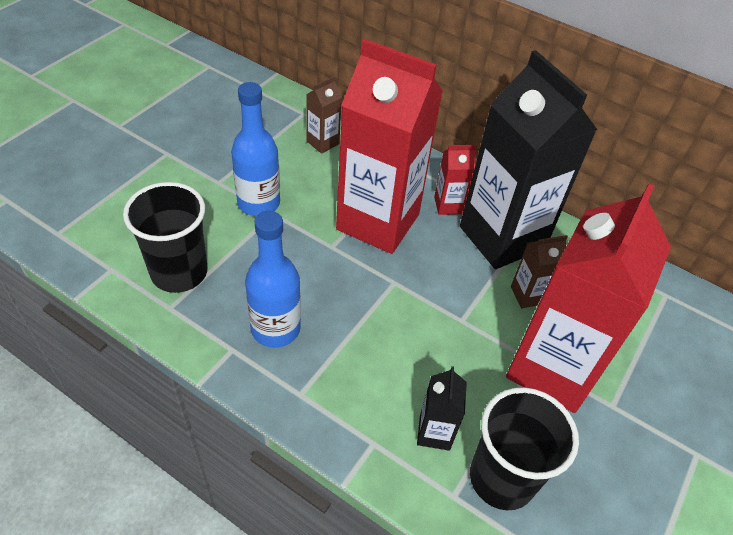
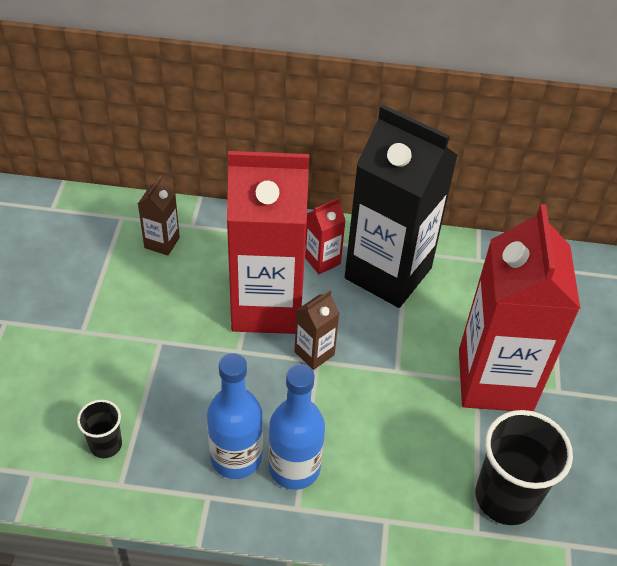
camera: 25 degrees left, 0 degrees up
black cup [123,182,207,293] -> black cup [77,400,122,458], size x0.53
blue bottle [231,82,280,216] -> blue bottle moved to [268,364,325,490]
black carton [417,366,467,451] -> none
brown carton [511,235,568,308] -> brown carton moved to [294,290,339,370]

